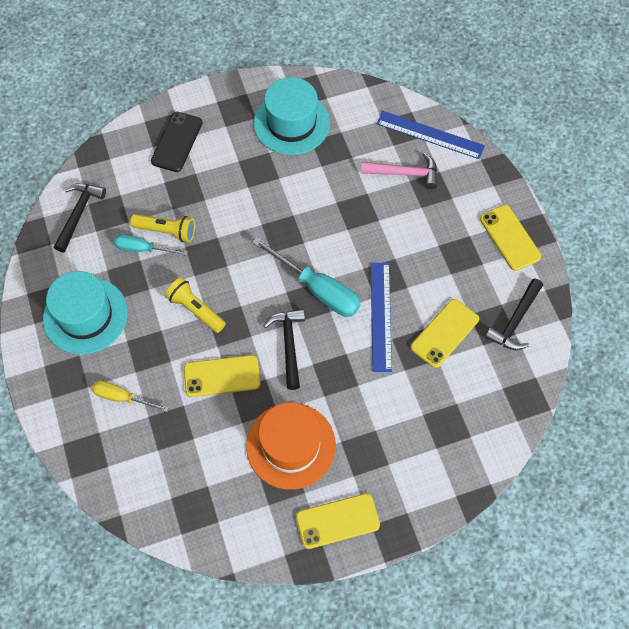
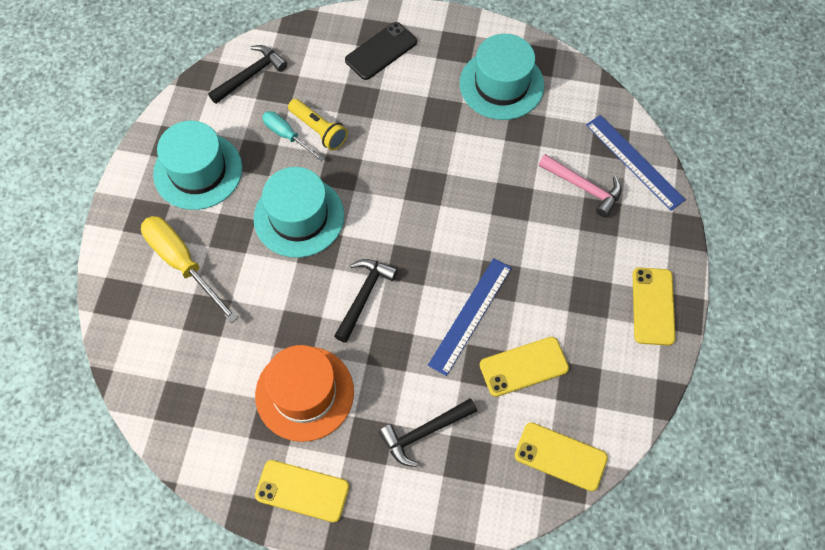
camera: 30 degrees right, 0 degrees up
yellow screwdriver [92,381,169,412] -> yellow screwdriver [141,216,239,323], size x1.69
yellow flashlight [165,277,226,333] -> turquoise hat [253,167,345,258]
yellow phone [184,355,260,397] -> yellow phone moved to [515,422,608,491]
turquoise screwdriver [252,237,360,317] -> none
black hammer [485,279,543,350] -> black hammer moved to [379,398,477,467]

